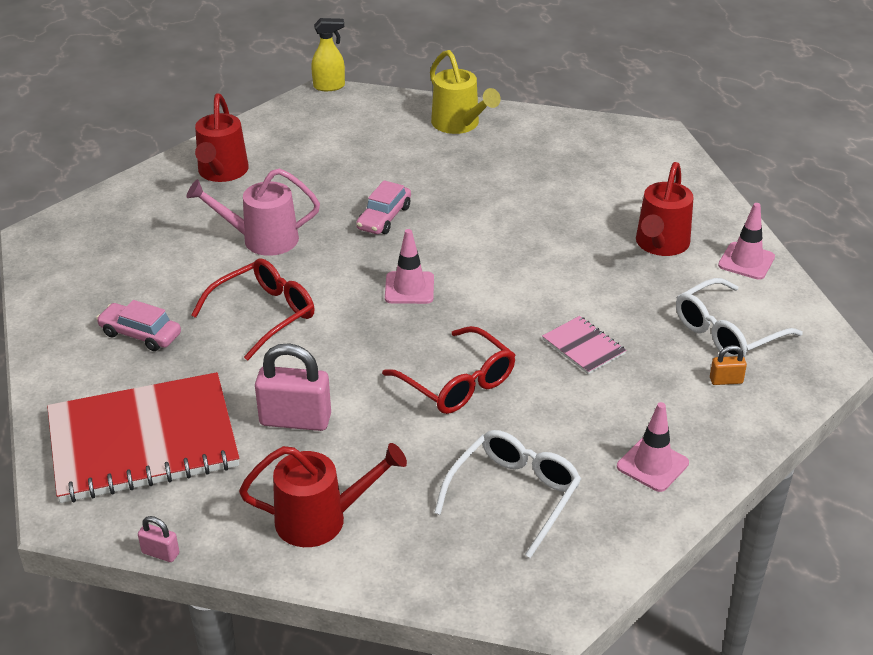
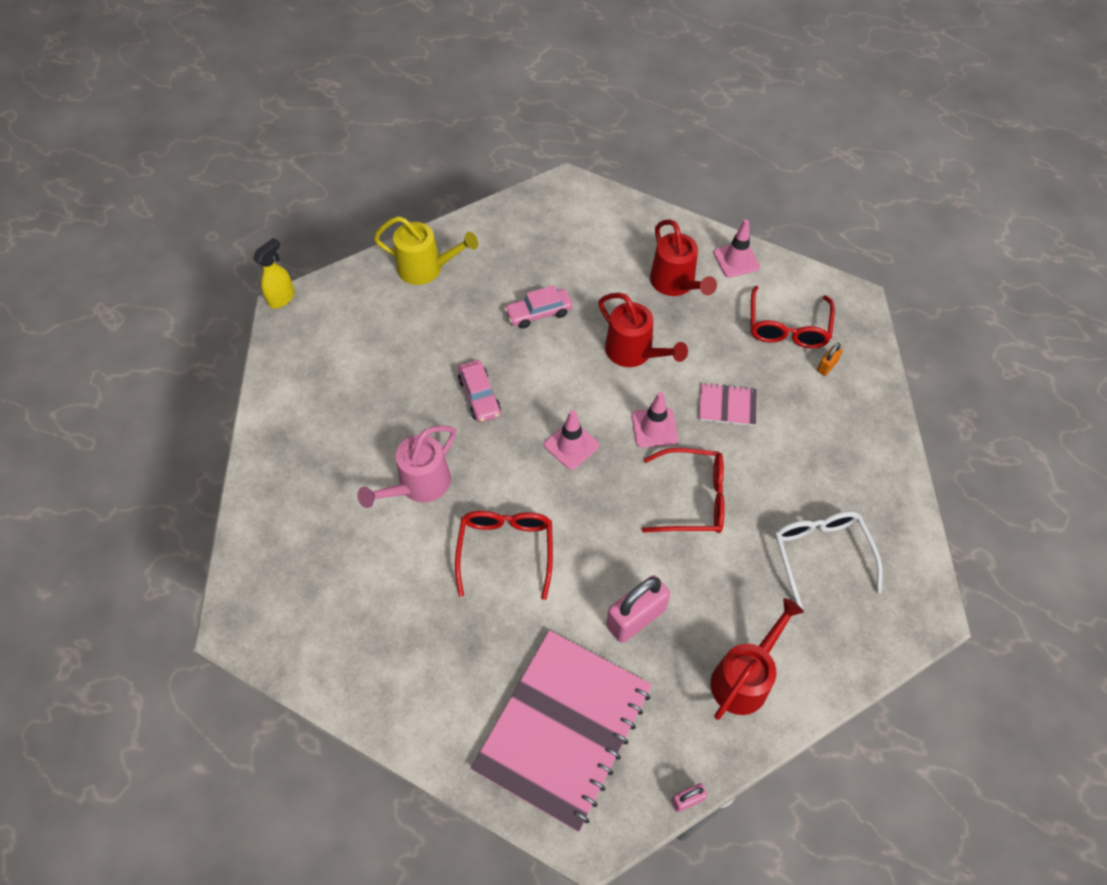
camera: 45 degrees left, 20 degrees up
red notebook [47,372,239,503] -> pink notebook [471,630,652,832]
pink car [96,300,181,351] -> pink car moved to [504,285,573,329]
red watering can [195,93,249,182] -> red watering can moved to [598,293,688,367]
pink traffic cone [617,402,689,492] -> pink traffic cone moved to [632,392,678,448]
white glasses [676,278,803,358] -> red glasses [751,286,835,348]

